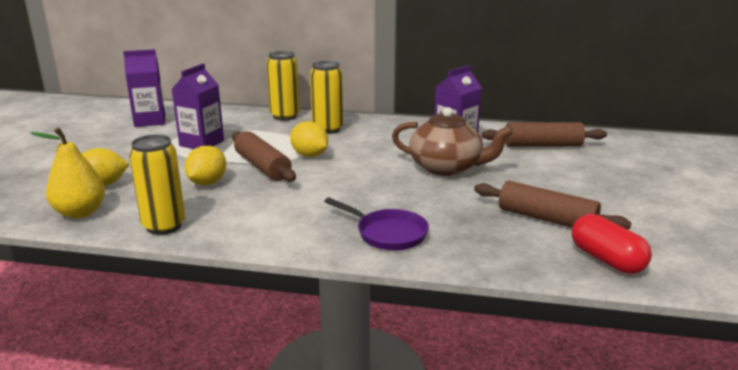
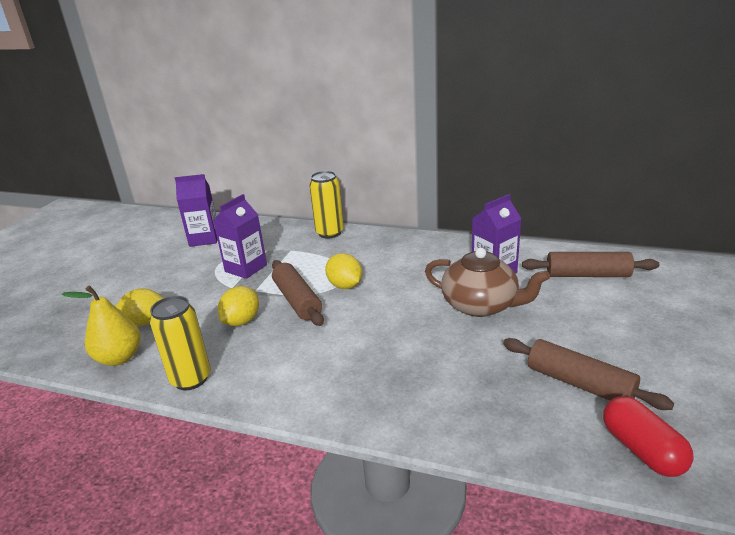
camera: 10 degrees right, 5 degrees up
yellow can [310,61,343,134] -> none
purple pan [324,197,429,250] -> none

